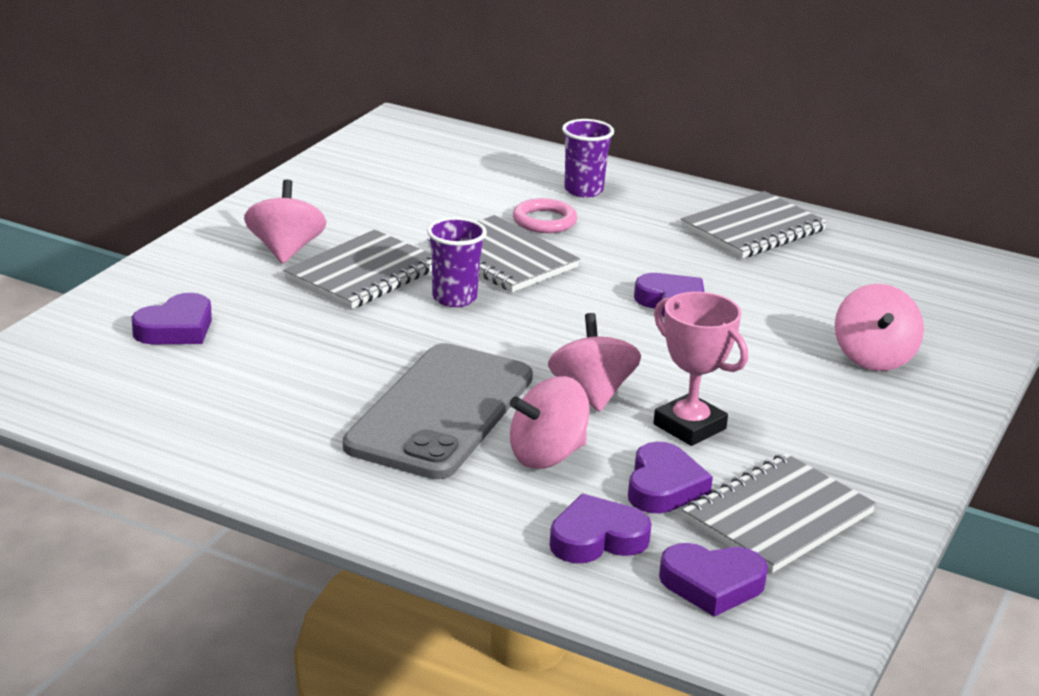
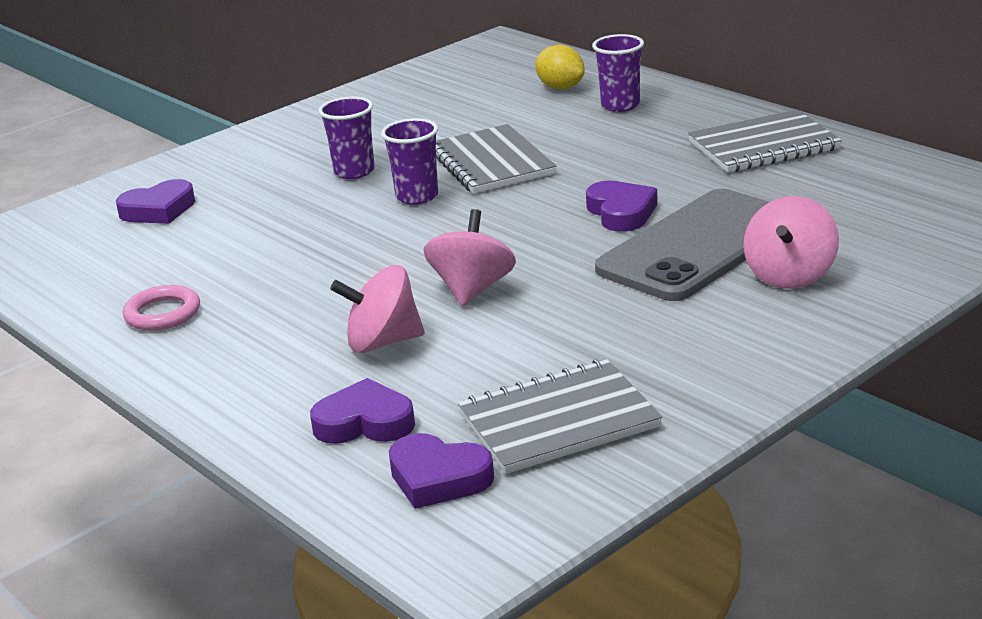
camera: 25 degrees right, 0 degrees up
pink spinning top [244,180,327,264] -> none
grey notebook [283,230,432,309] -> purple cup [318,96,375,179]
grey phone [343,343,533,479] -> grey phone moved to [595,189,770,301]
pink ring [513,198,577,233] -> pink ring moved to [123,285,200,331]
purple heart [628,442,713,513] -> none
pink trophy [654,292,748,446] -> none
none -> yellow lemon [535,45,585,90]

